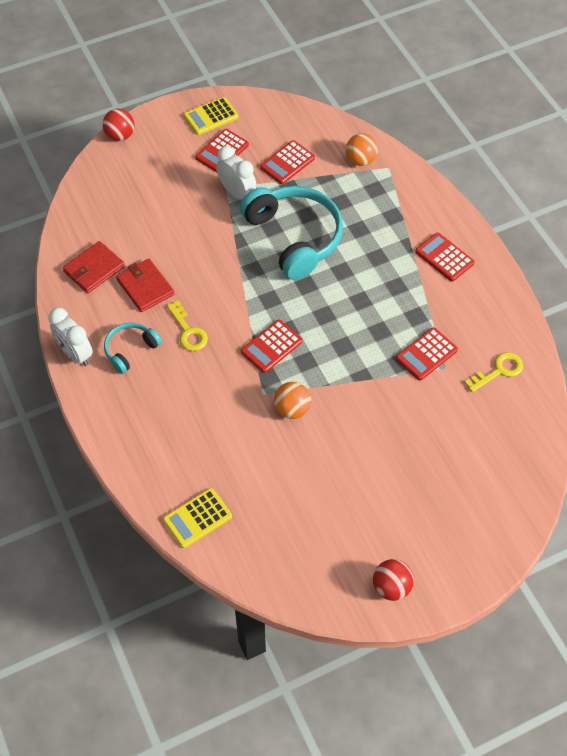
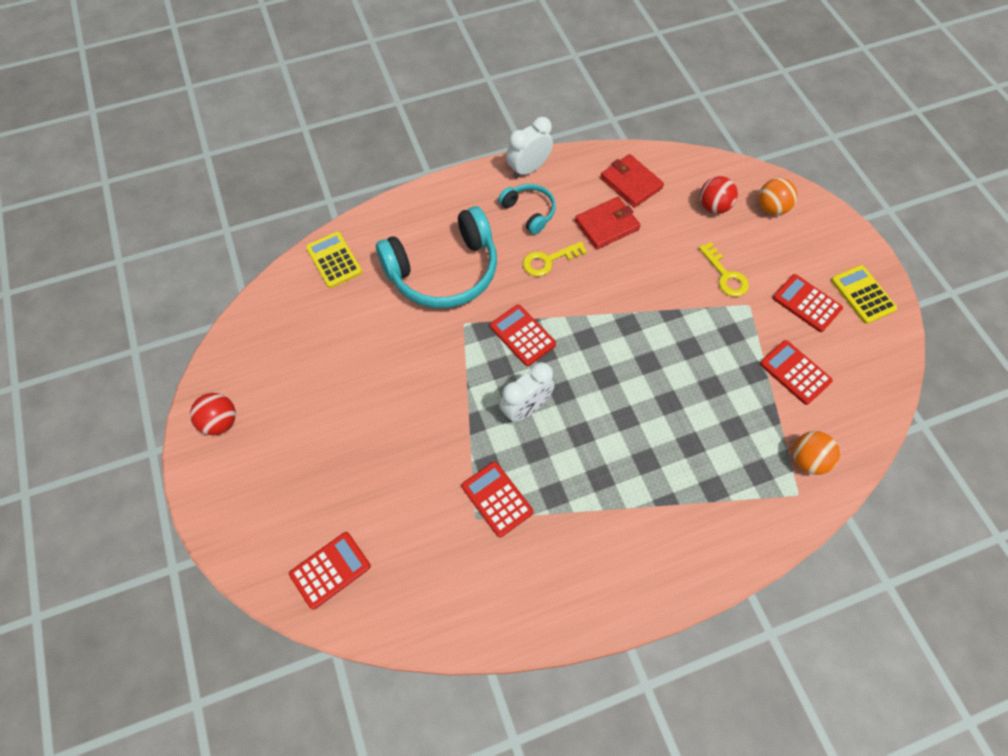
camera: 95 degrees right, 5 degrees up
red ball [102,109,135,141] -> red ball moved to [700,176,738,214]
white clock [216,146,256,199] -> white clock moved to [499,362,554,422]
turquoise headphones [240,186,343,280] -> turquoise headphones moved to [376,206,497,308]
orange ball [274,382,311,419] -> orange ball moved to [758,178,797,215]
red calculator [415,232,475,281] -> red calculator moved to [289,532,371,610]
yellow key [464,352,523,392] -> yellow key moved to [699,242,749,297]

